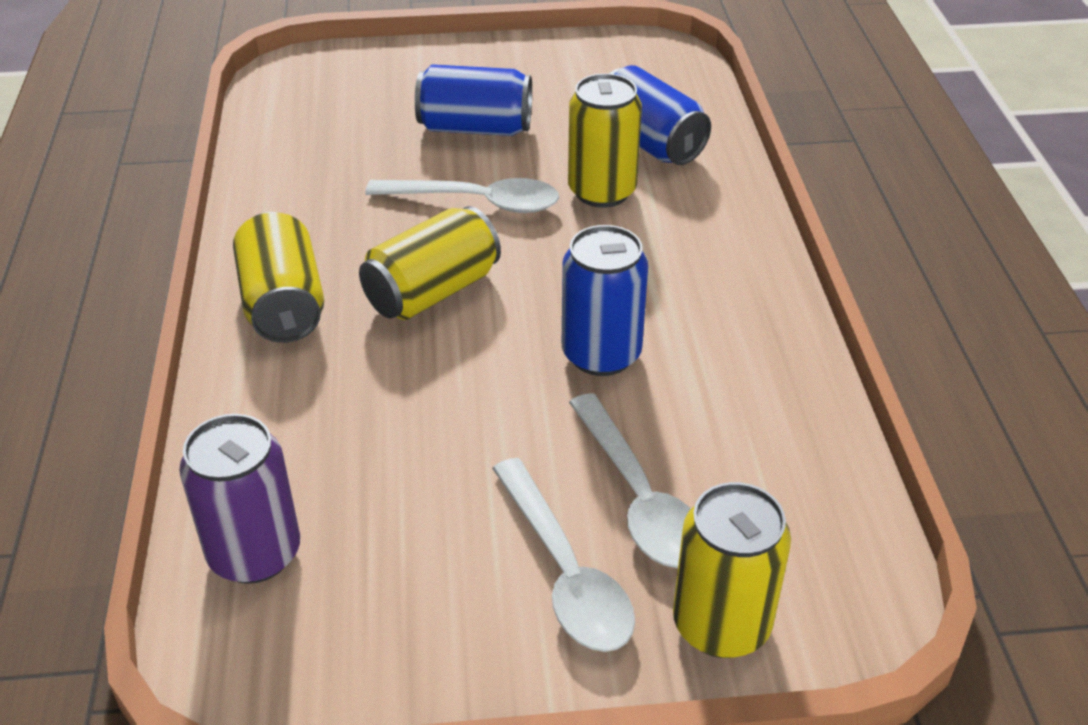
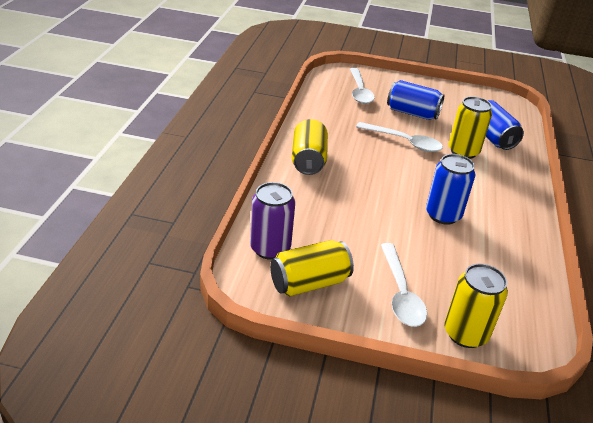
camera: 15 degrees right, 5 degrees down
yellow can [359,206,501,320] -> yellow can moved to [270,240,354,297]
white spoon [569,393,691,568] -> white spoon moved to [350,68,375,104]

